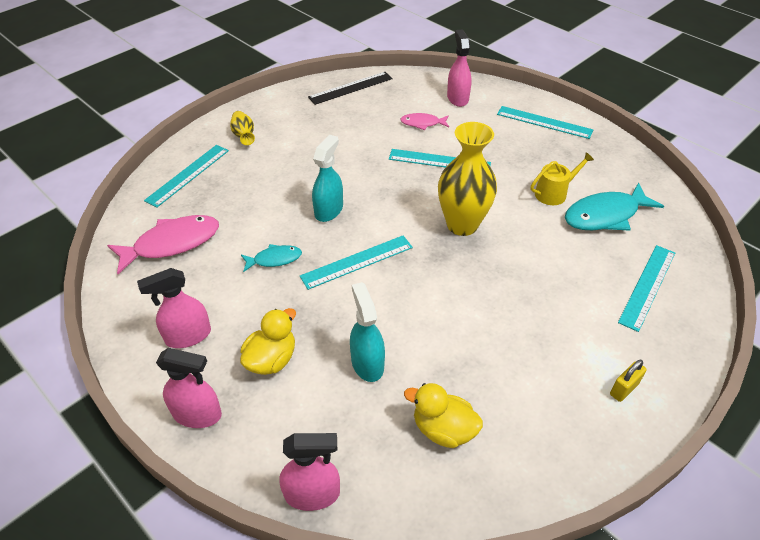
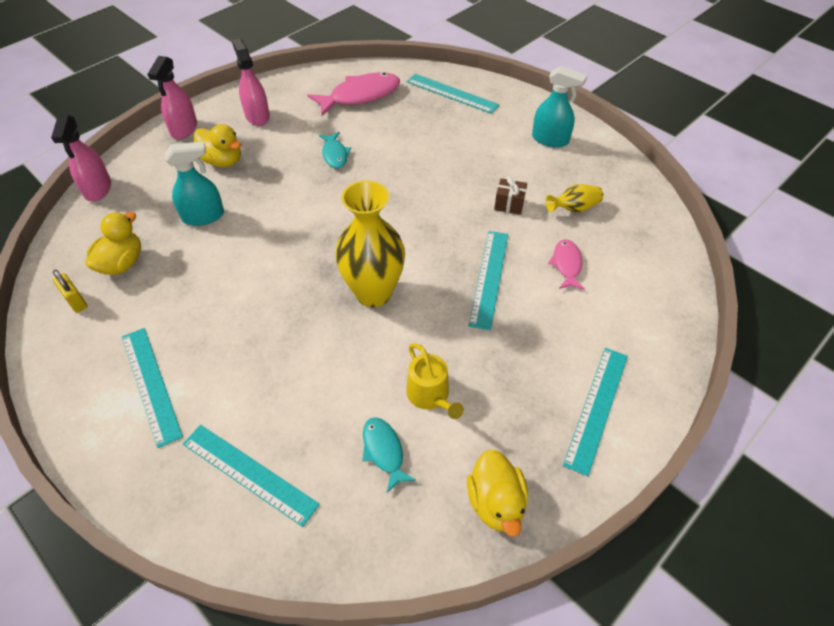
camera: 90 degrees right, 5 degrees up
pink fish [107,215,219,274] -> pink fish turned 90 degrees counterclockwise [307,72,400,116]
yellow vase [230,111,255,145] -> yellow vase moved to [546,184,603,212]
turquoise ruler [300,236,413,290] -> turquoise ruler moved to [122,328,183,448]
black ruler [308,72,393,105] -> none
turquoise spray bottle [312,135,343,222] -> turquoise spray bottle moved to [532,66,587,148]
pink spray bottle [447,29,472,107] -> none
turquoise fish [565,183,664,231] -> turquoise fish [362,417,416,493], size x0.55
yellow padlock [610,359,647,402] -> yellow padlock moved to [53,270,88,313]
none -> yellow duck [467,449,528,537]
none -> brown gift [494,176,527,215]

